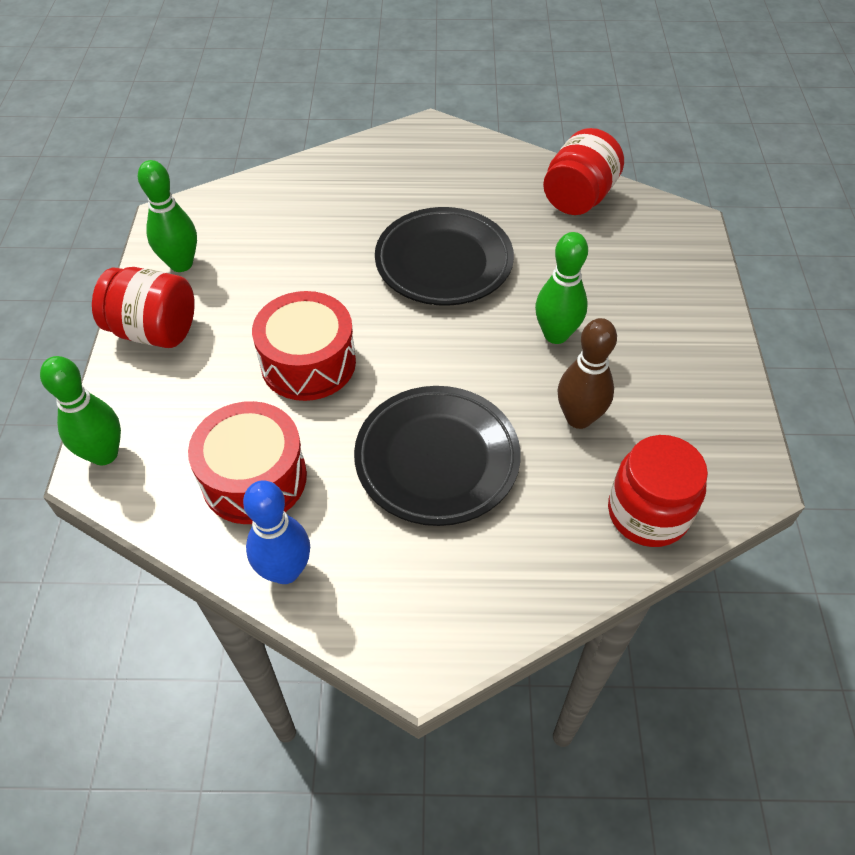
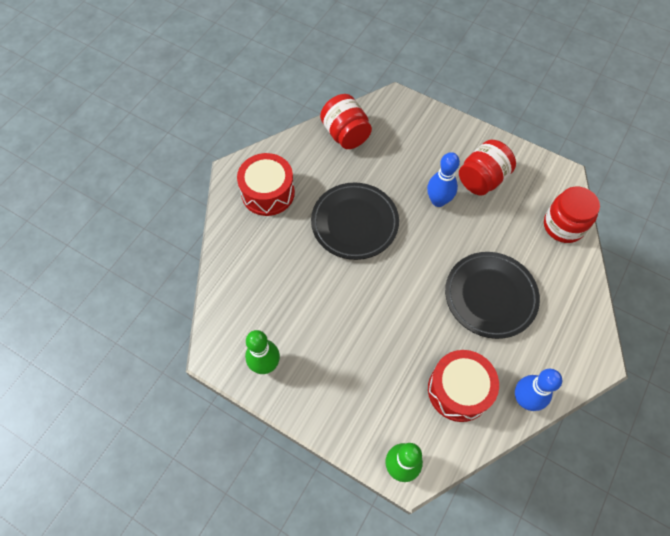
camera: 60 degrees left, 10 degrees up
red jar [92,267,195,348] -> red jar moved to [459,140,516,196]
red drum [252,291,356,401] -> red drum moved to [237,153,295,216]
green bowling pin [535,232,588,344] -> blue bowling pin [427,152,460,207]
brown bowling pin [557,318,617,429] -> none

